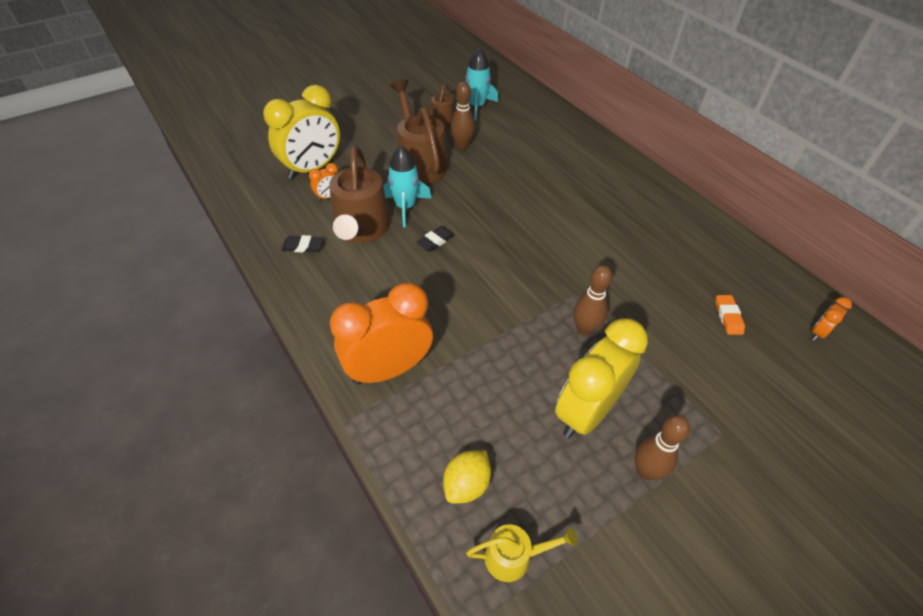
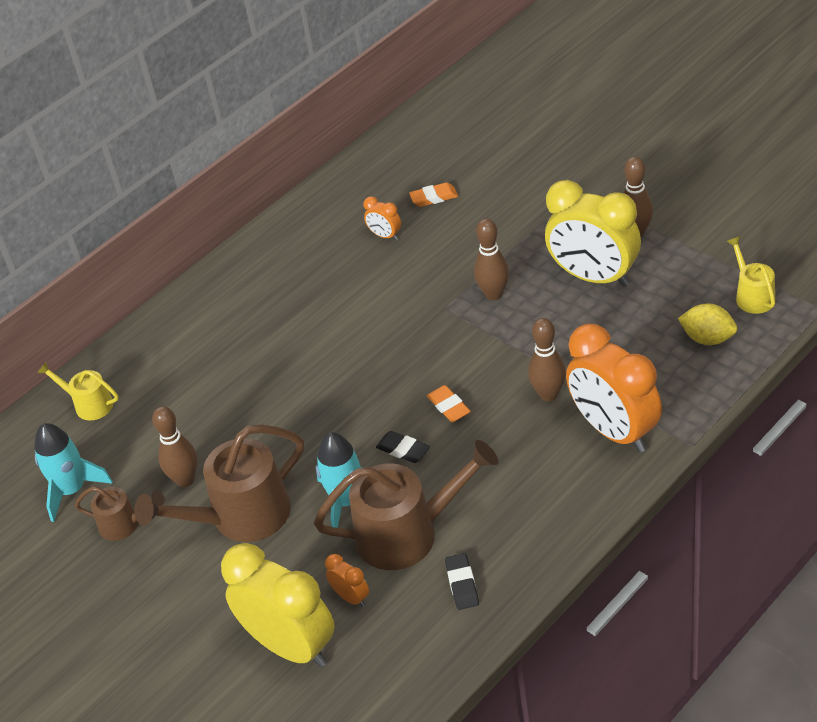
camera: 95 degrees left, 5 degrees down
orange clock [811,297,852,341] -> orange clock moved to [364,196,401,240]
none -> yellow watering can [37,362,119,420]
none -> orange eraser [427,385,471,422]
none -> brown bowling pin [528,318,566,401]

